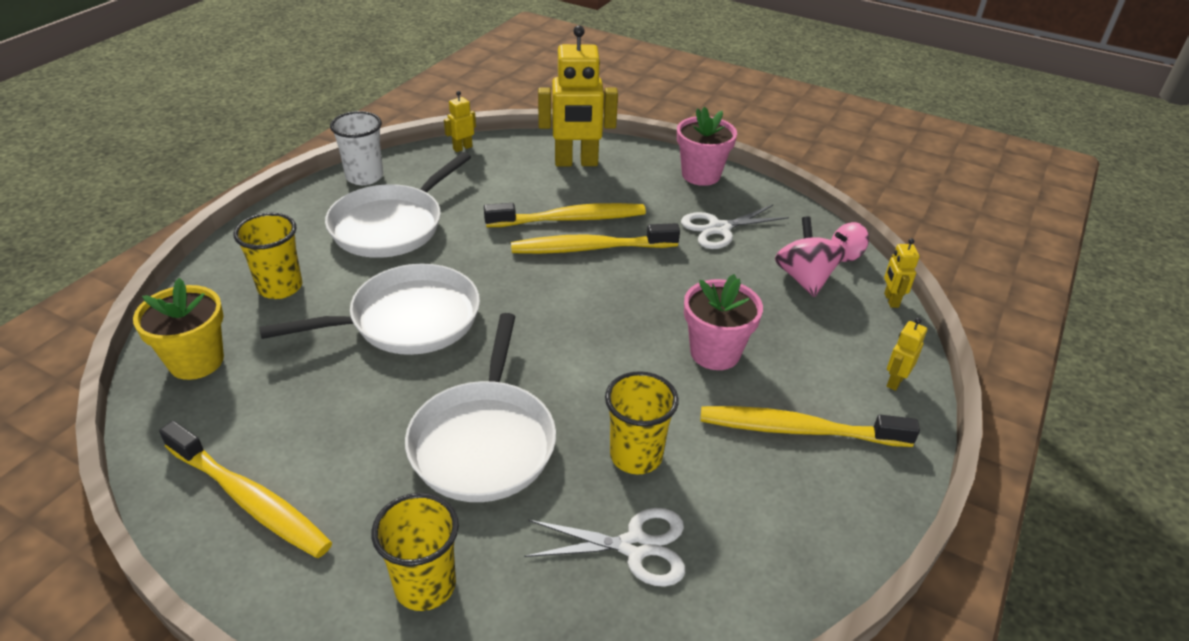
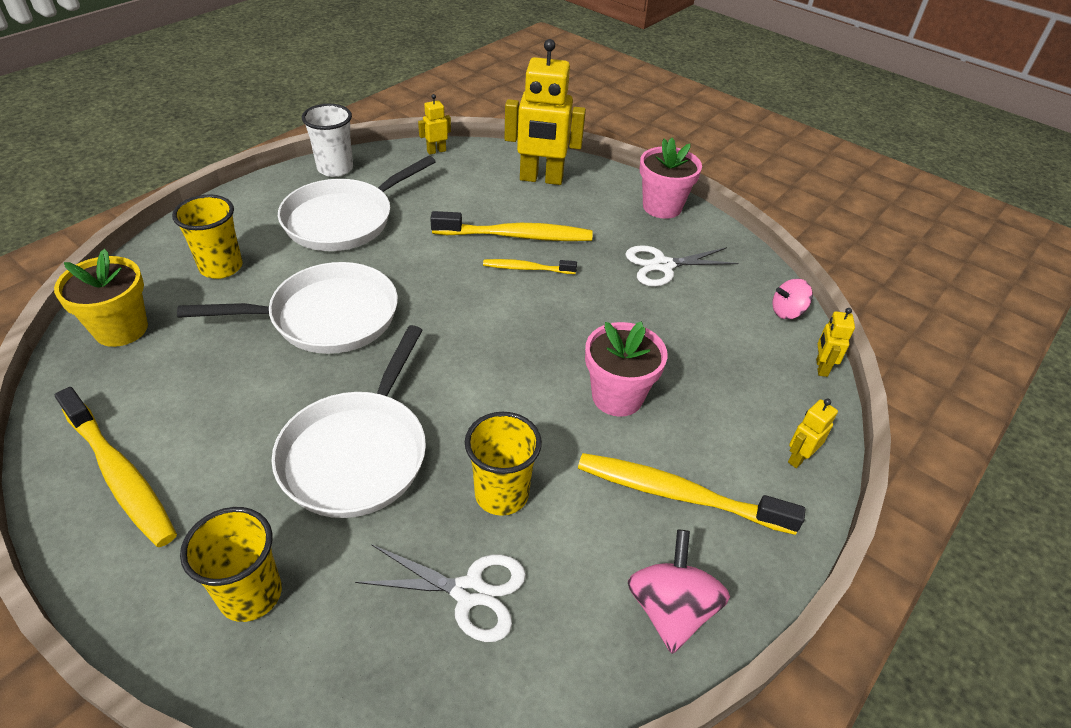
camera: 10 degrees right, 5 degrees up
yellow toothbrush [511,223,680,254] -> yellow toothbrush [483,259,577,274], size x0.56
pink spinning top [775,216,846,297] -> pink spinning top moved to [628,529,730,654]

